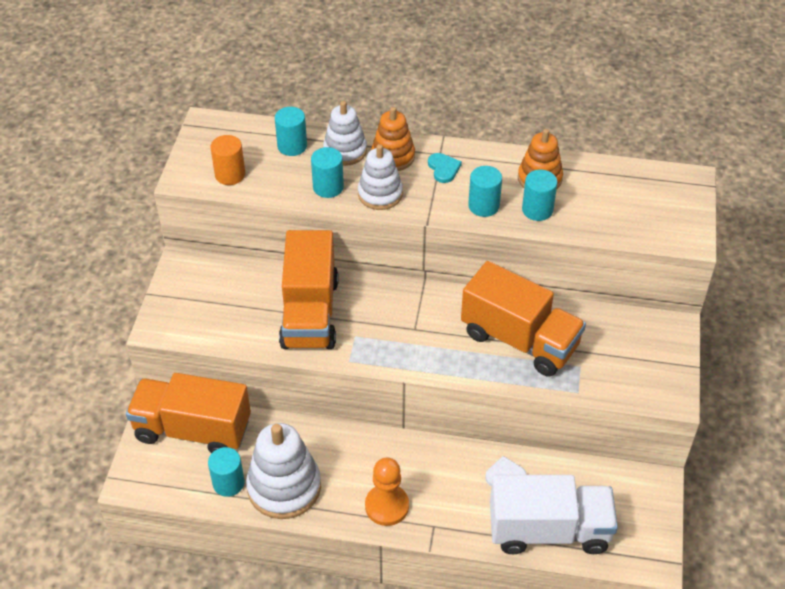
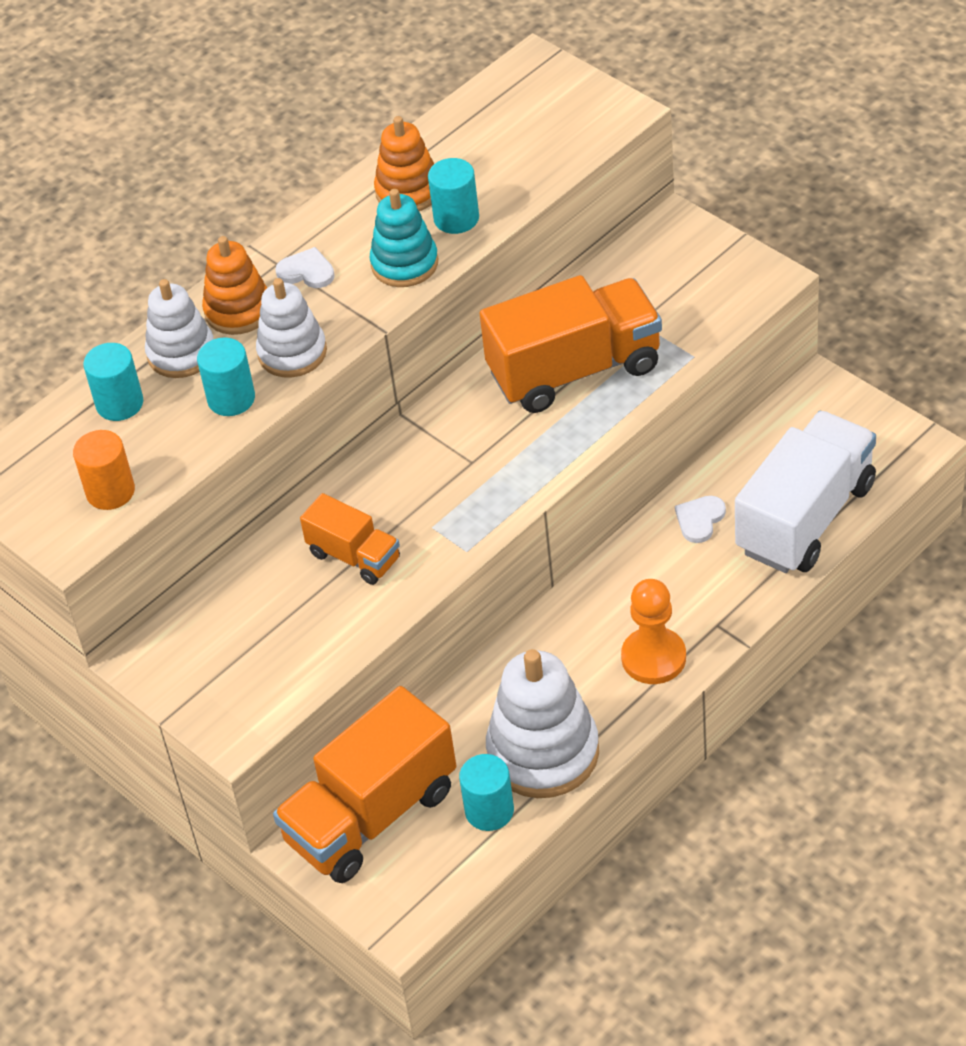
camera: 50 degrees left, 0 degrees up
orange truck [279,230,339,349] -> orange truck [300,493,400,585], size x0.54
turquoise heart [428,153,462,183] -> white heart [275,247,335,288]
turquoise cylinder [468,166,502,217] -> turquoise stacking toy [370,189,438,287]

